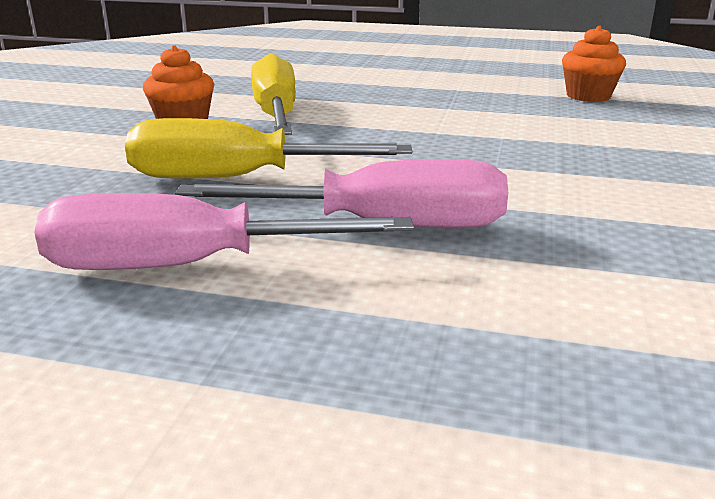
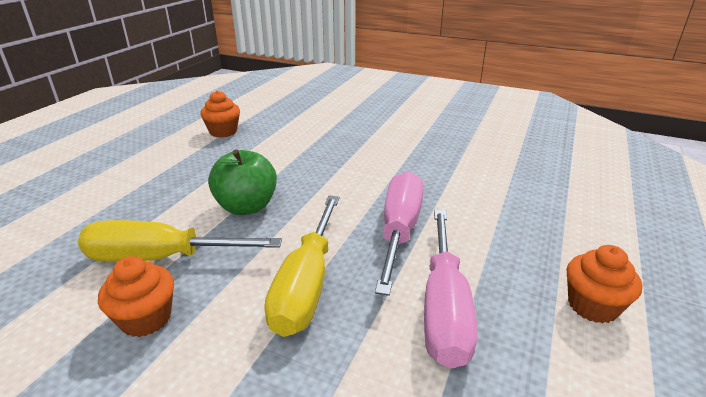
camera: 80 degrees left, 5 degrees up
none -> green apple [208,149,277,215]
none -> orange cupcake [567,245,642,323]

